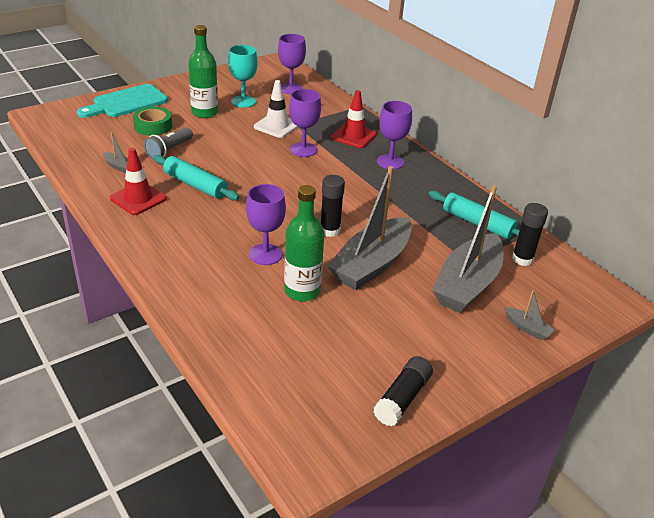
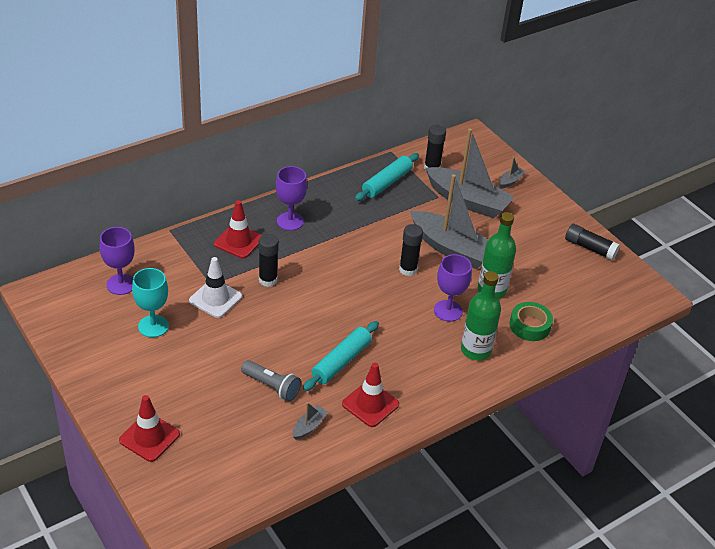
camera: 90 degrees left, 5 degrees up
turquoise cutting board [77,84,168,118] -> red traffic cone [119,395,180,462]
green tape [133,107,172,136] -> green tape moved to [509,302,553,341]
green bottle [188,25,218,118] -> green bottle moved to [461,271,501,360]
purple goblet [289,89,321,157] -> black glue stick [259,234,279,287]

